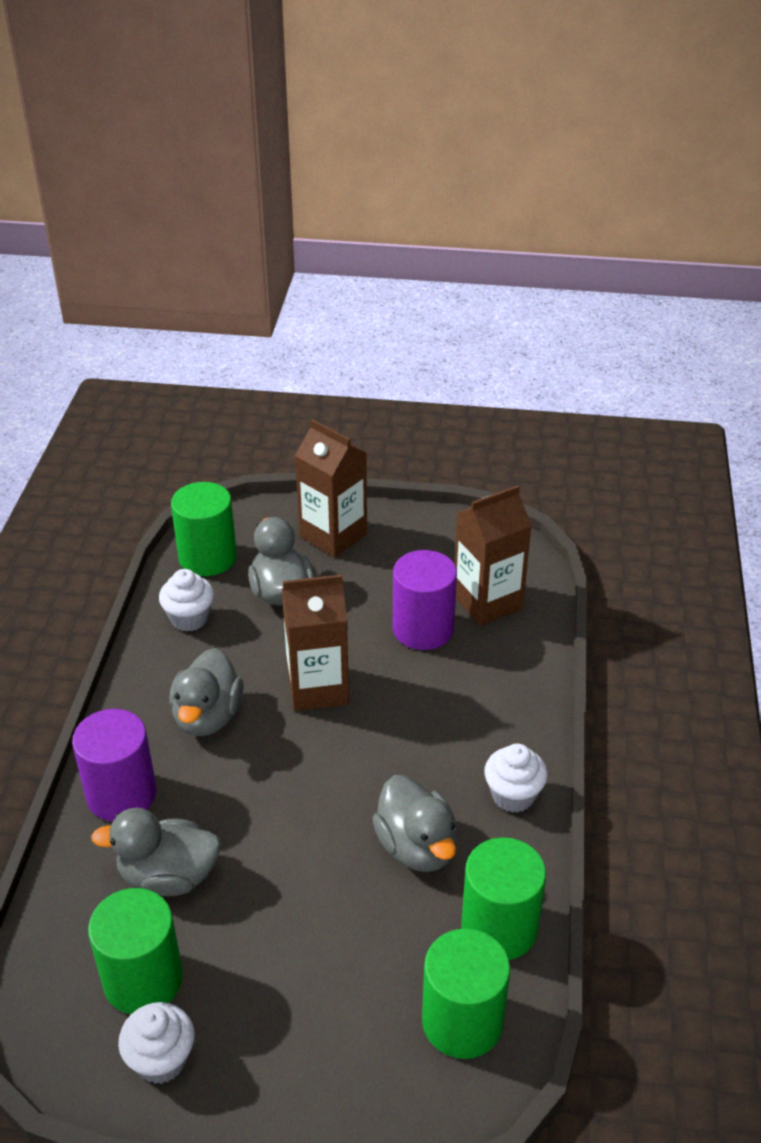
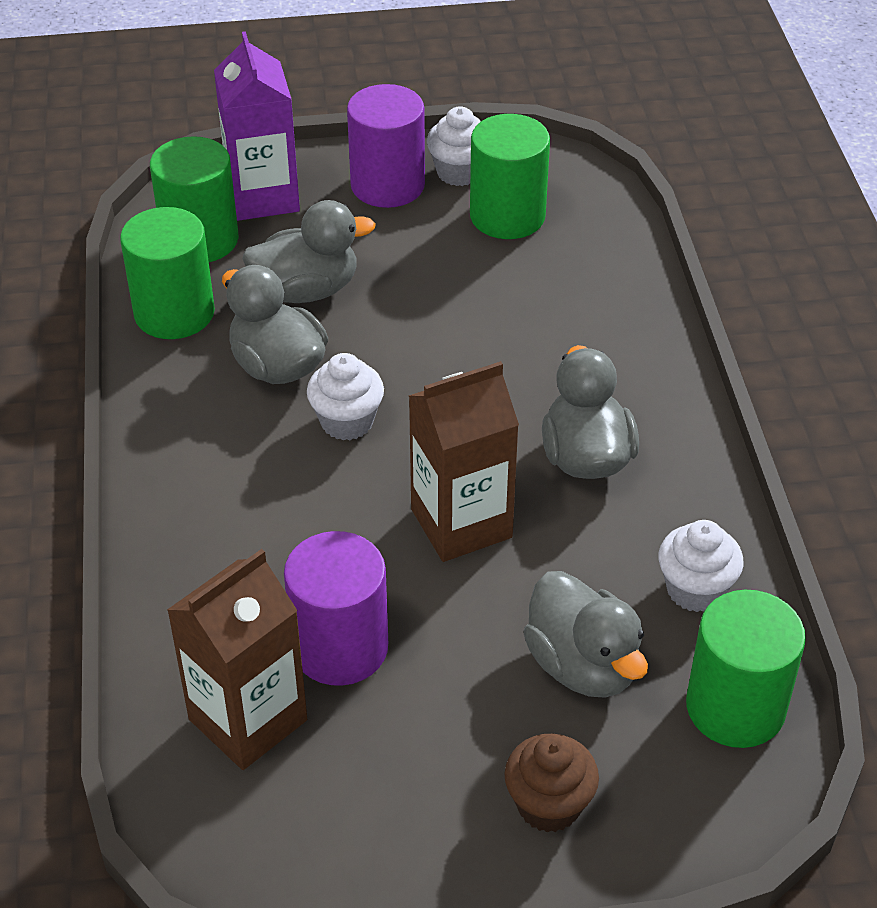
camera: 165 degrees right, 5 degrees up
purple cylinder [72,709,157,821] -> purple cylinder moved to [347,84,425,208]
grey duck [91,808,221,896] -> grey duck moved to [242,200,376,303]
brown carton [295,419,367,557] -> brown cupcake [504,734,599,832]
white cupcake [484,744,548,813] -> white cupcake moved to [307,353,384,440]
none -> purple carton [214,31,300,221]

